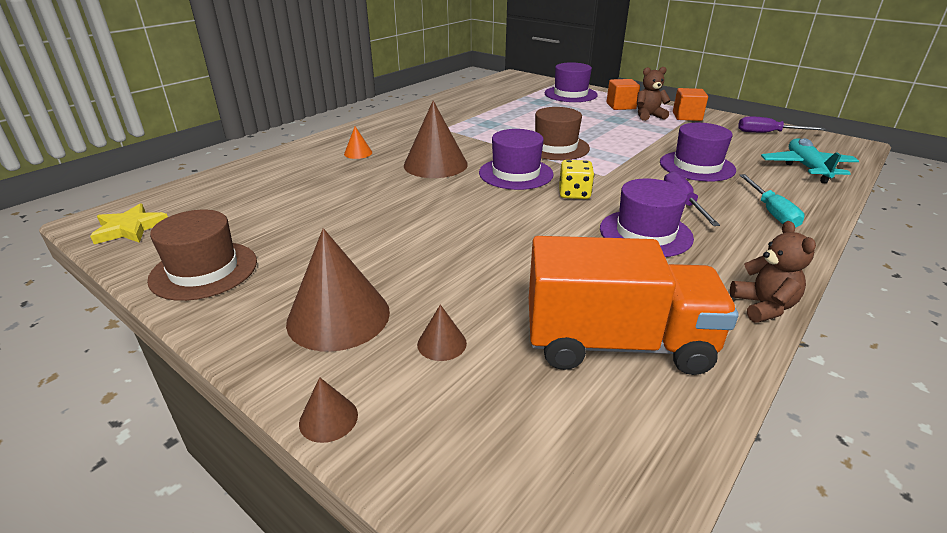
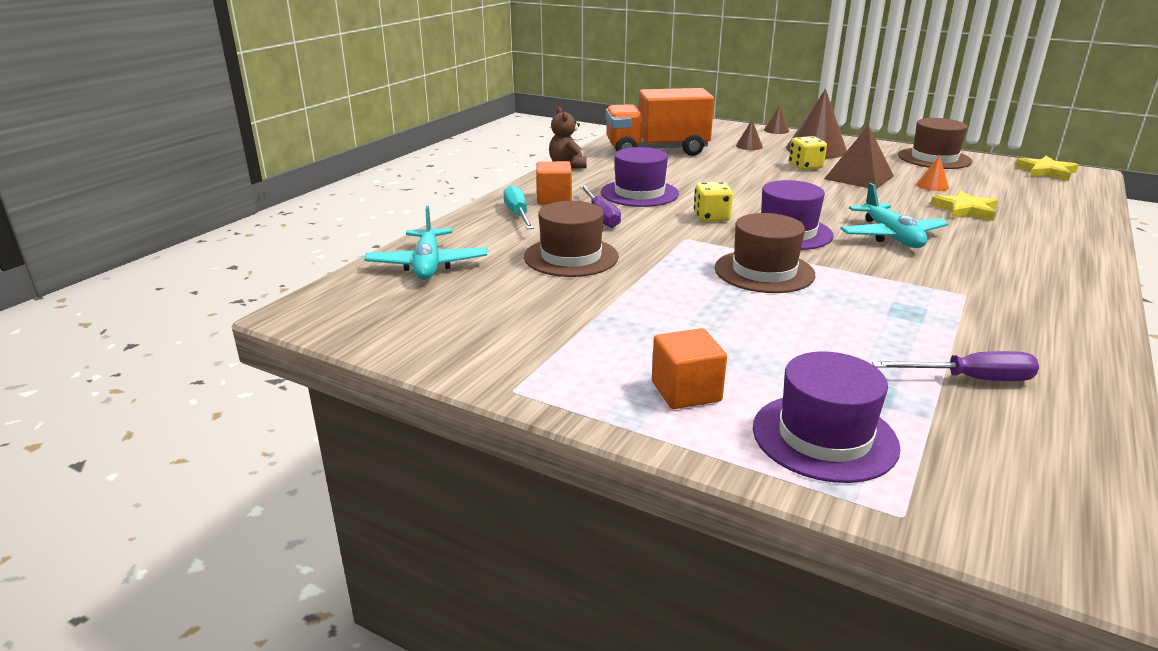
camera: 170 degrees right, 5 degrees down
orange cone [344,127,372,159] -> orange cone moved to [916,155,949,191]
brown cone [404,101,468,178] -> turquoise plane [840,183,948,248]
brown teddy bear [637,67,671,121] -> none
purple hat [660,123,736,181] -> brown hat [524,201,619,277]
orange cube [673,88,708,121] -> orange cube moved to [536,161,572,205]
purple screwdriver [738,116,826,133] -> purple screwdriver moved to [872,351,1039,381]
none -> yellow dice [789,136,827,170]
none -> brown pyramid [824,125,894,189]
none -> yellow star [930,190,998,221]

